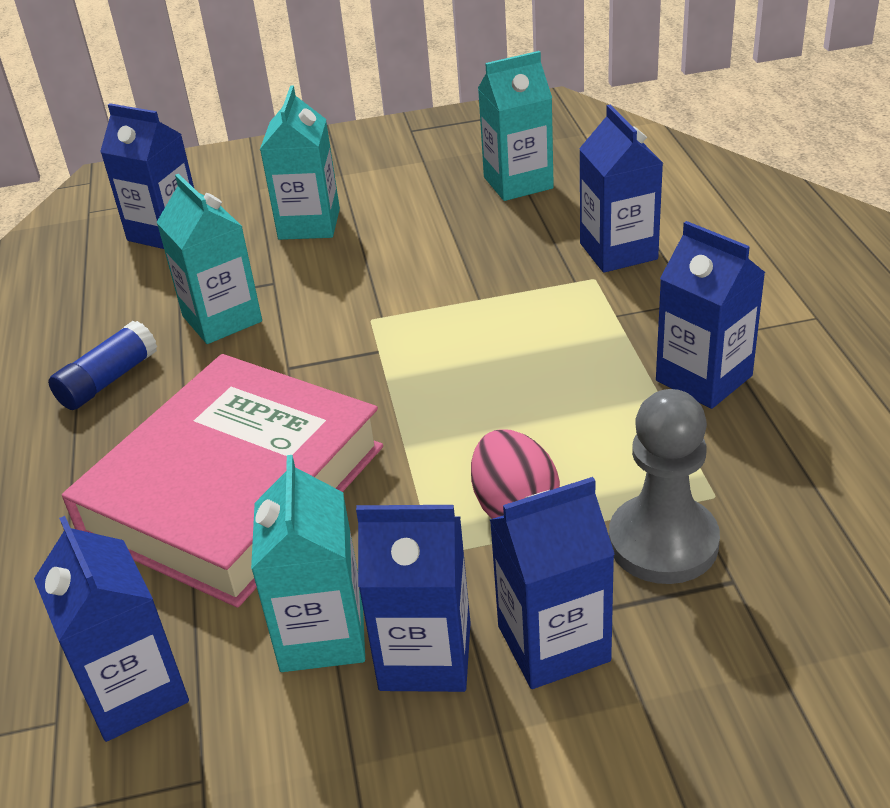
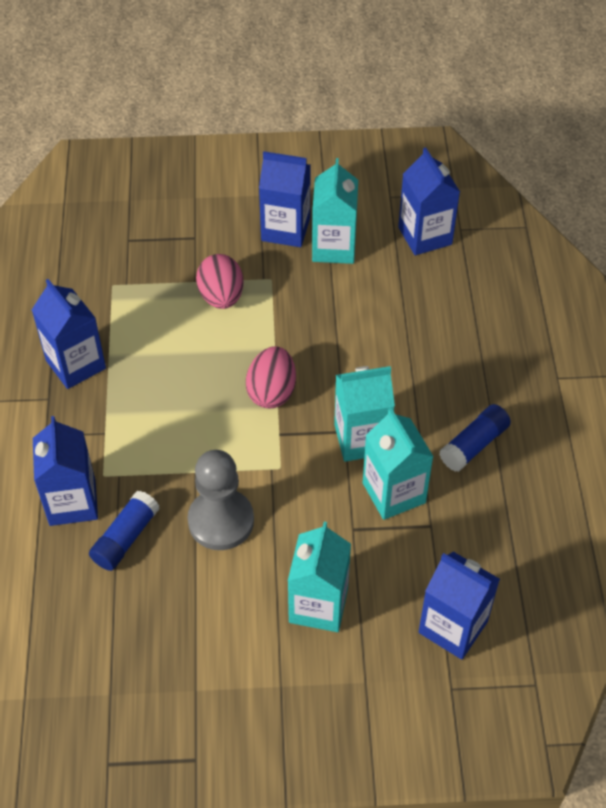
camera: 175 degrees left, 15 degrees up
pink book [62,354,383,608] -> none
turquoise carton [478,51,554,201] -> turquoise carton moved to [334,366,395,462]
blue carton [490,477,615,689] -> none
grey pawn [609,389,720,584] -> grey pawn moved to [187,450,254,550]
none -> blue glue stick [89,491,160,571]
none -> pink egg [246,346,296,408]

